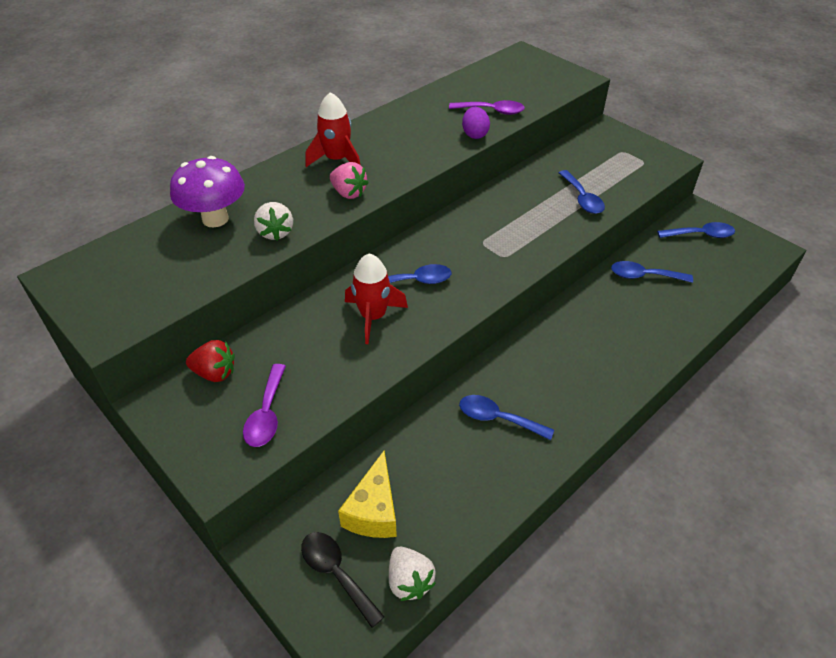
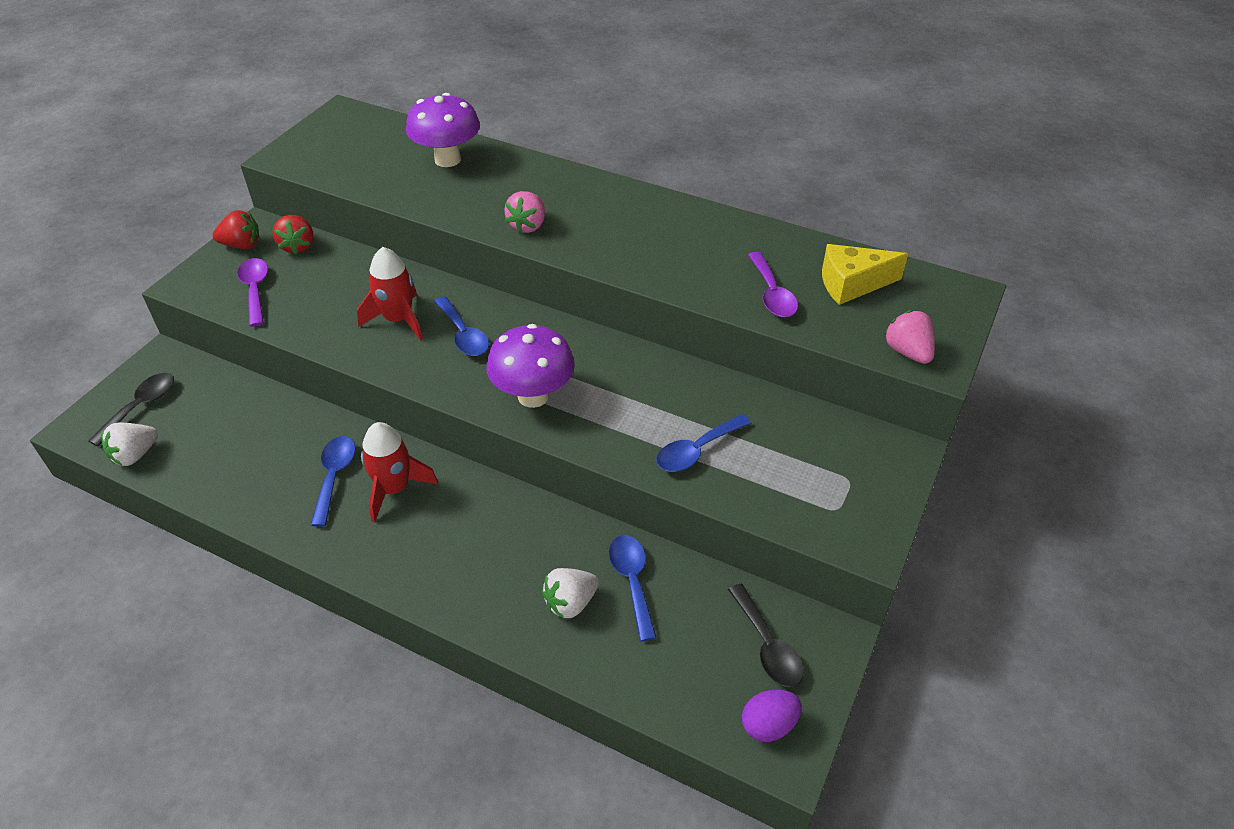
camera: 70 degrees right, 0 degrees up
purple spoon [243,364,286,447] -> purple spoon turned 90 degrees clockwise [237,258,268,326]
white strawberry [254,202,293,241] -> white strawberry moved to [542,568,599,619]
red rocket [305,92,360,167] -> red rocket moved to [361,422,438,523]
yellow cheese [338,451,397,538] -> yellow cheese moved to [822,244,908,305]
purple egg [462,107,490,139] -> purple egg moved to [742,689,802,742]
blue spoon [657,222,735,238] -> black spoon [728,584,804,687]
none -> red strawberry [213,210,260,249]
none -> purple mushroom [487,324,575,408]
none -> pink strawberry [884,310,935,364]

